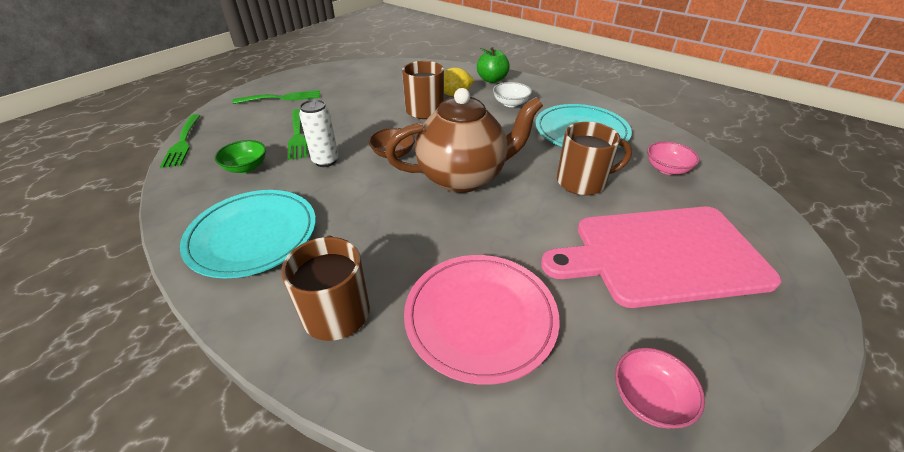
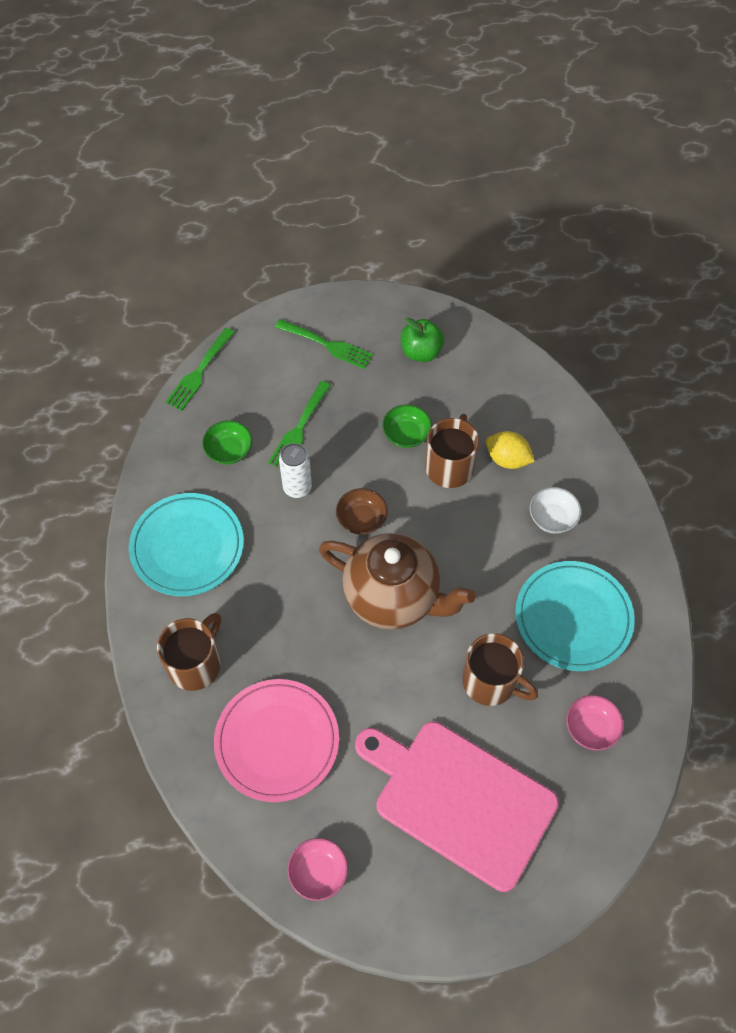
camera: 40 degrees right, 20 degrees up
green apple [477,47,510,83] -> green apple moved to [401,317,444,362]
none -> green bowl [382,404,432,448]

